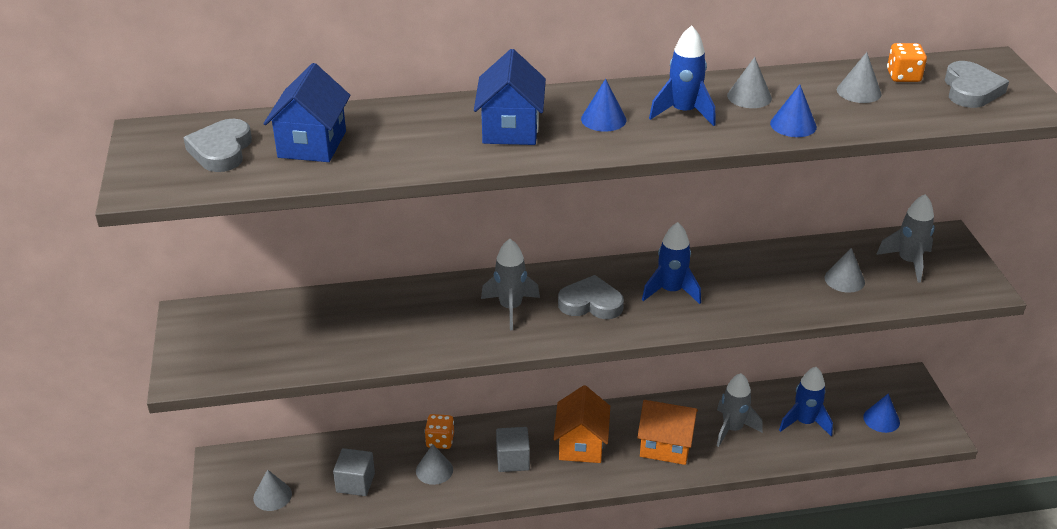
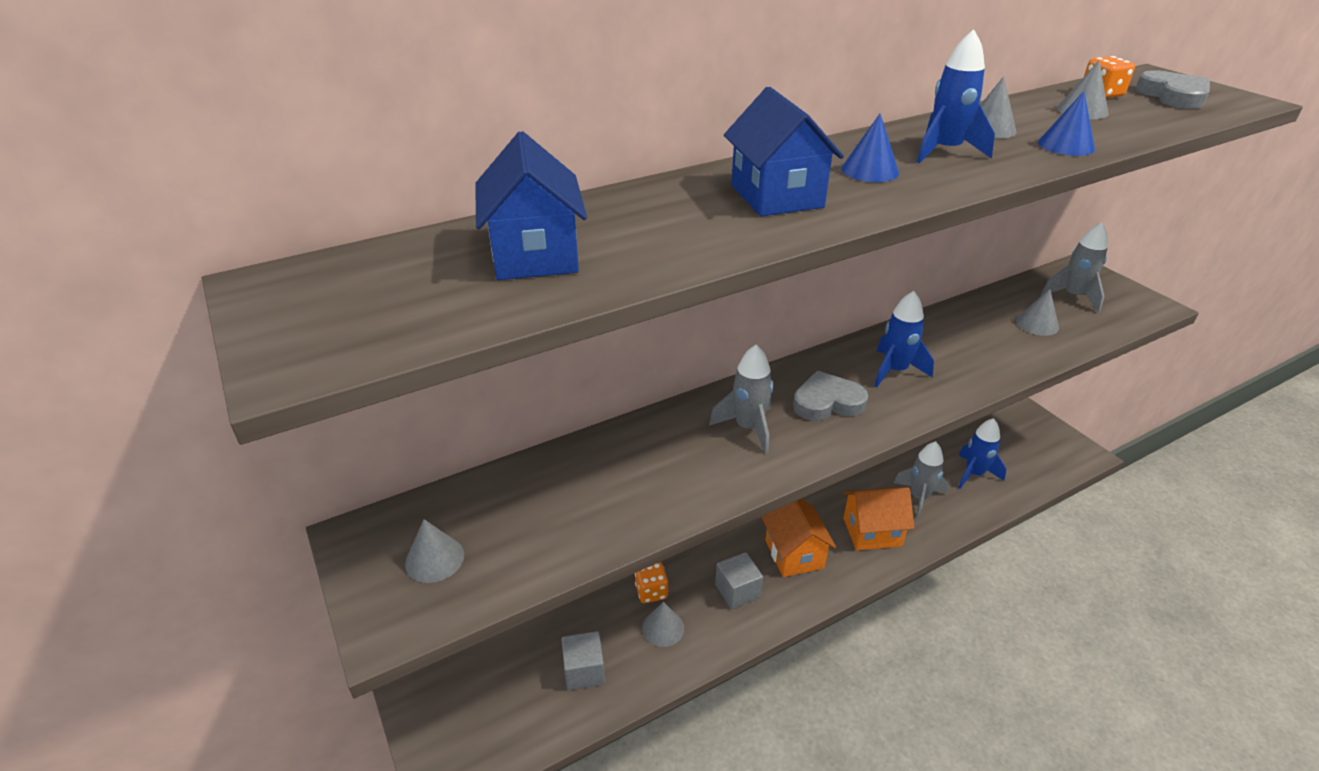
camera: 20 degrees left, 0 degrees up
grey heart [183,119,252,172] -> none
grey cone [253,469,292,511] -> grey cone moved to [405,519,464,583]
blue cone [863,394,900,433] -> none

